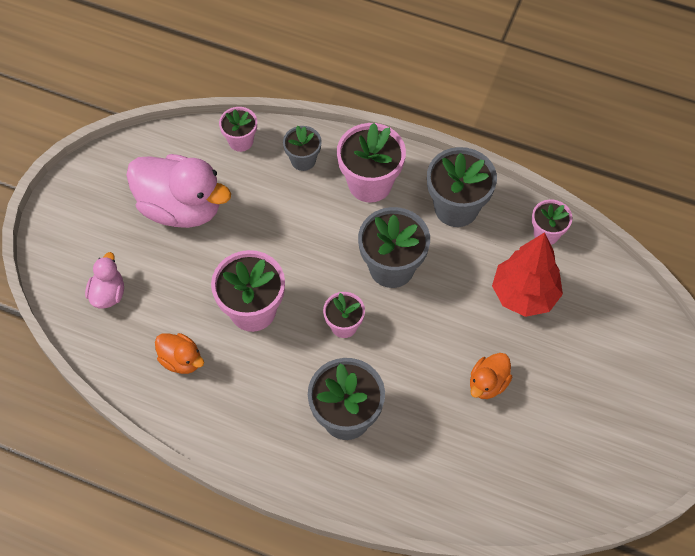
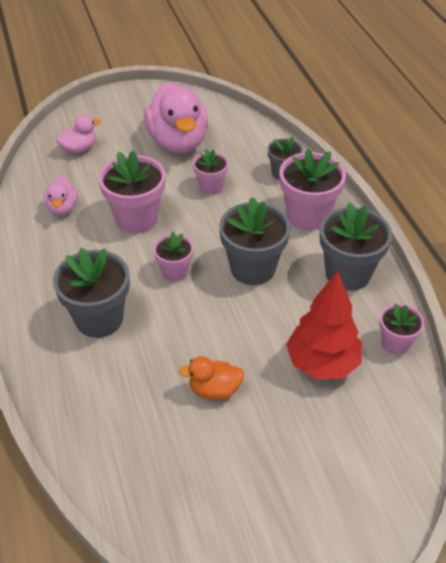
camera: 50 degrees right, 15 degrees down
orange duck [155,333,204,374] -> pink duck [44,176,78,216]
pink flower pot [219,107,257,152] -> pink flower pot moved to [193,149,229,195]

